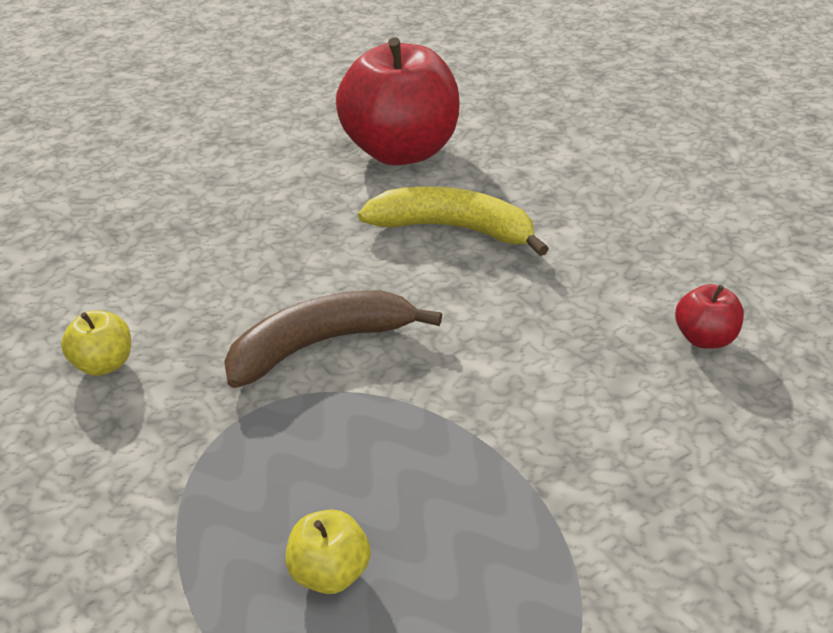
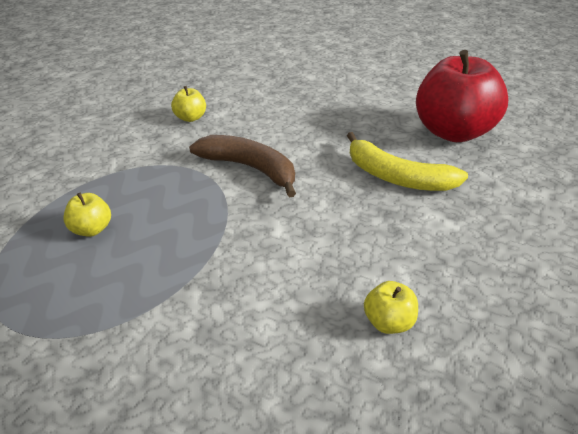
camera: 60 degrees right, 0 degrees up
yellow banana [358,186,549,256] -> yellow banana turned 135 degrees clockwise [347,132,468,191]
red apple [675,284,744,349] -> yellow apple [364,281,418,334]

